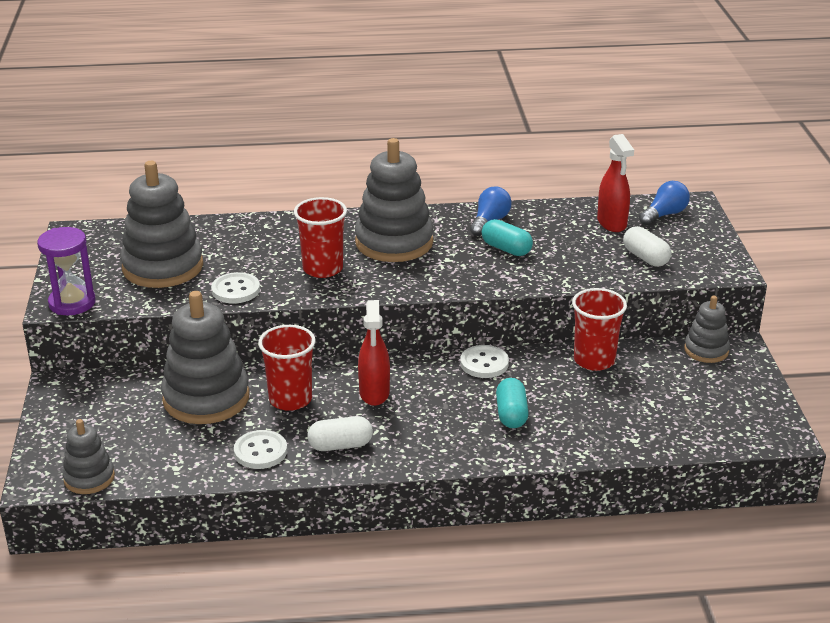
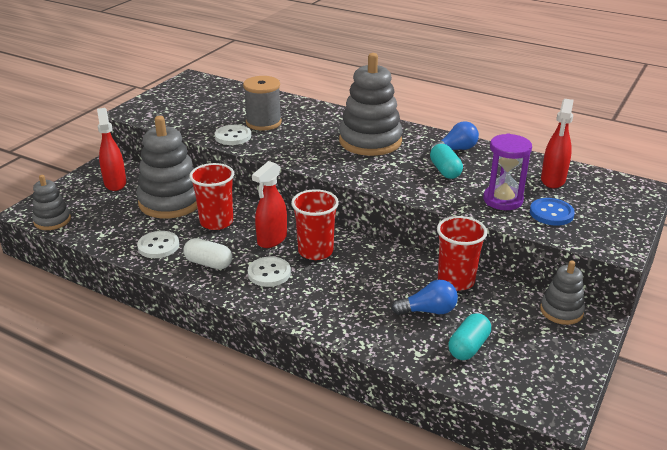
camera: 35 degrees right, 0 degrees up
purple hourglass [37,227,96,315] -> purple hourglass moved to [483,134,532,210]
grey stacking toy [120,161,203,288] -> none
red cup [294,197,347,278] -> red cup moved to [291,189,339,260]
white button [460,345,509,378] -> white button moved to [248,257,291,287]
turquoise capsule [496,378,529,428] -> turquoise capsule moved to [449,313,491,360]
white capsule [623,226,671,267] -> blue button [530,198,575,226]
blue light bulb [639,181,690,225] -> blue light bulb moved to [391,280,458,315]
none -> red spray bottle [97,108,126,191]
none -> grey spool [243,76,282,130]

